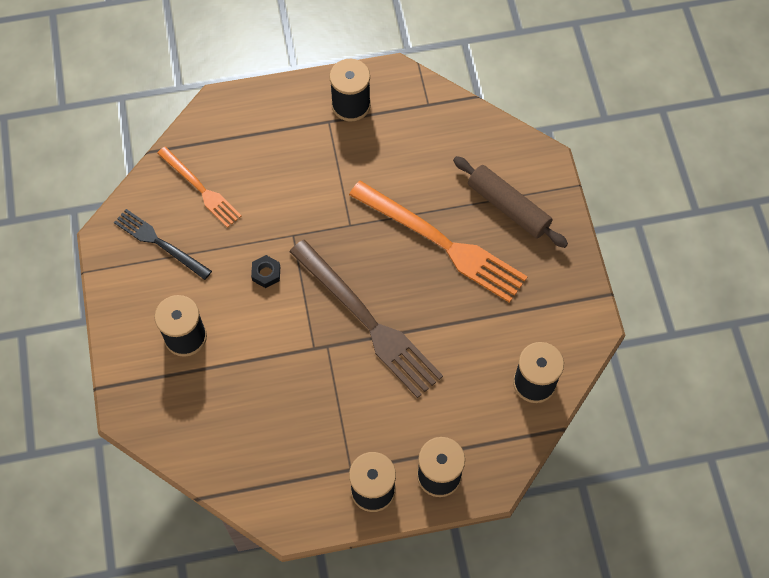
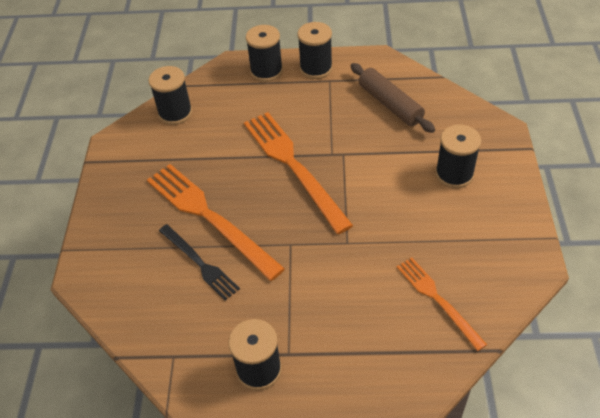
camera: 165 degrees left, 15 degrees down
black fork [114,209,212,280] -> black fork moved to [159,224,240,301]
black nut [251,255,280,288] -> none
brown fork [289,240,443,398] -> orange fork [244,112,353,234]
brown rolling pin [453,156,568,248] -> brown rolling pin moved to [351,63,435,133]

